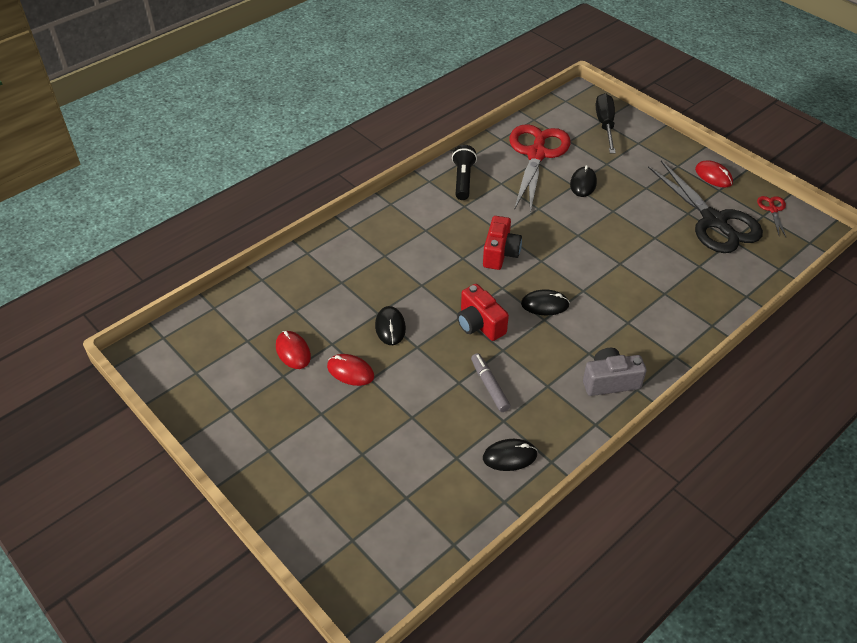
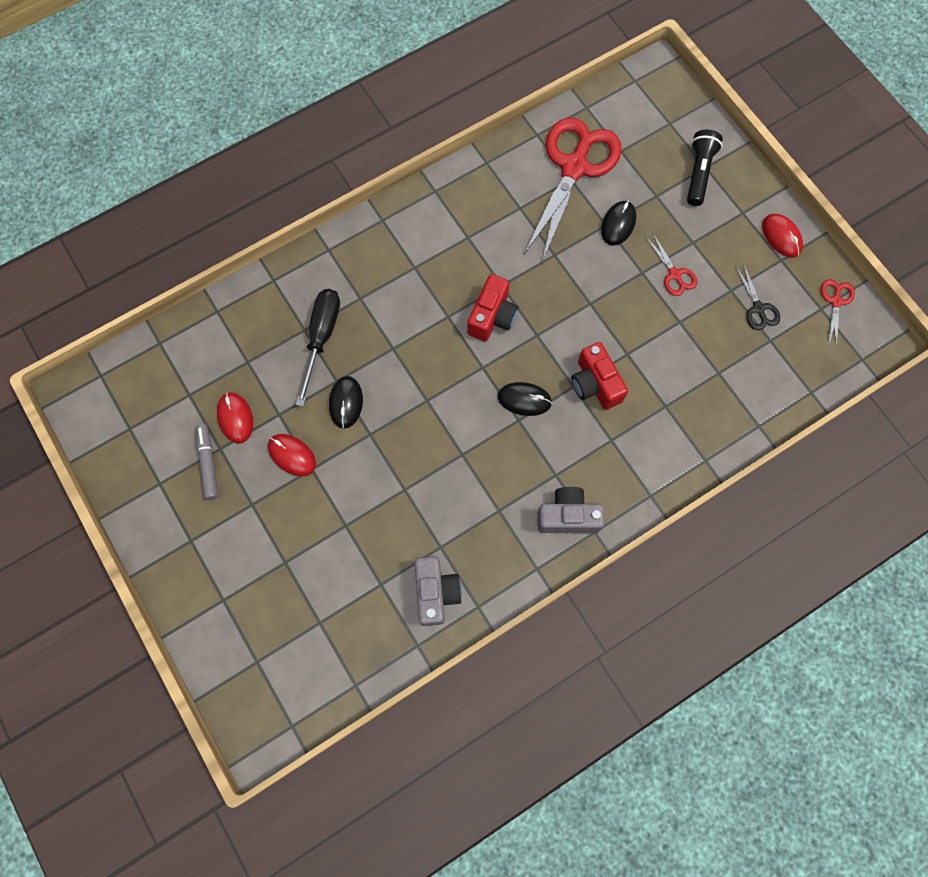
camera: 10 degrees right, 25 degrees up
black flashlight [452,145,477,200] -> black flashlight moved to [687,130,723,206]
red camera [457,284,509,341] -> red camera moved to [571,342,628,410]
grey marker [471,353,511,412] -> grey marker moved to [196,424,218,500]
black mouse [483,439,537,471] -> grey camera [414,556,462,626]
black screwdriver [596,93,616,154] -> black screwdriver moved to [296,289,340,406]
black scissors [648,161,763,253] -> black scissors [735,263,780,330], size x0.42
none -> red scissors [646,234,697,296]

